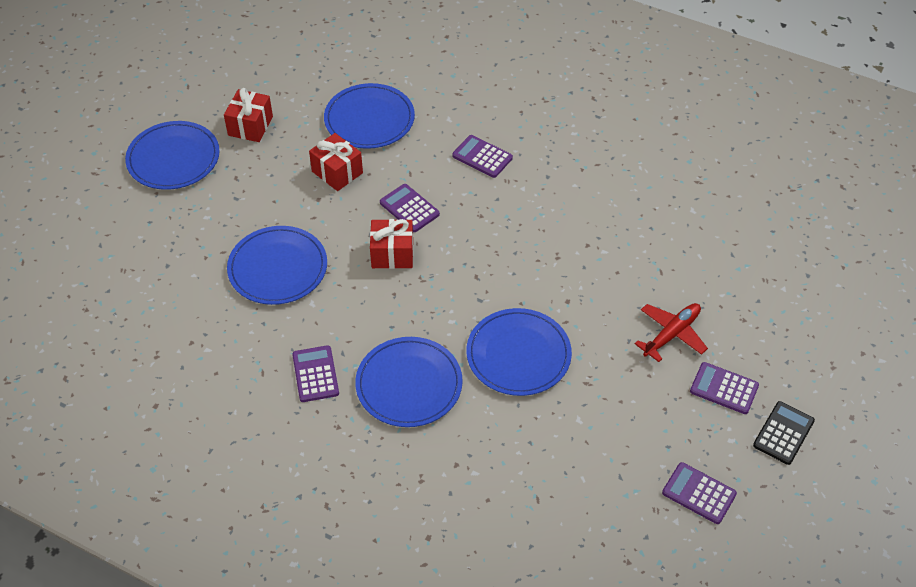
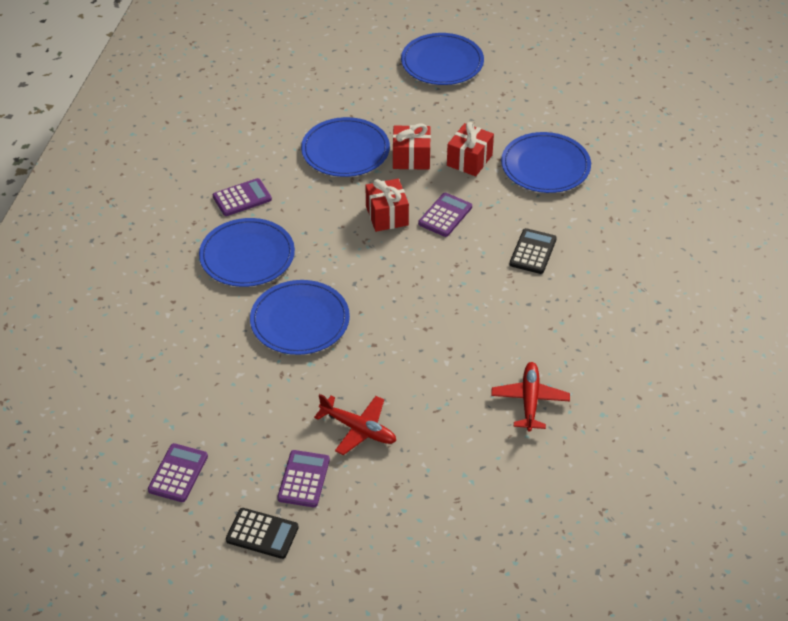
camera: 75 degrees right, 5 degrees down
red gift [224,88,273,142] -> red gift moved to [393,124,431,170]
purple calculator [452,135,513,178] -> black calculator [509,228,557,274]
none -> red plane [491,362,570,432]

